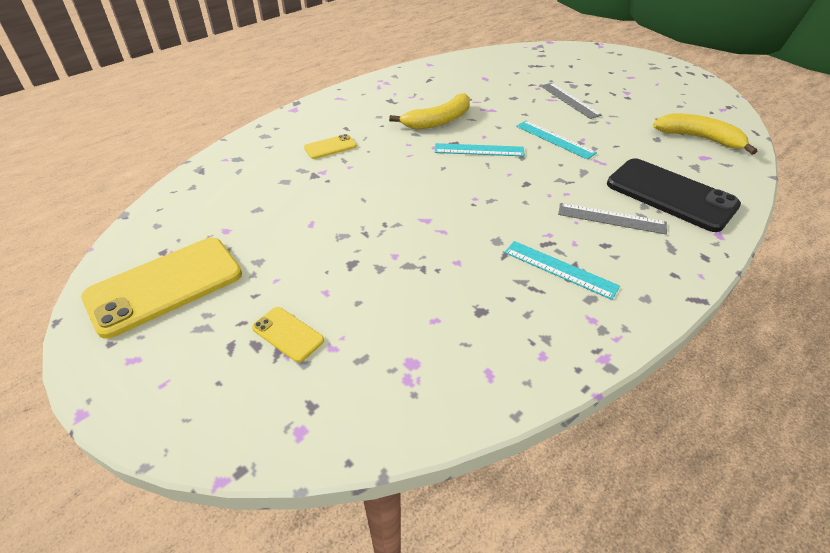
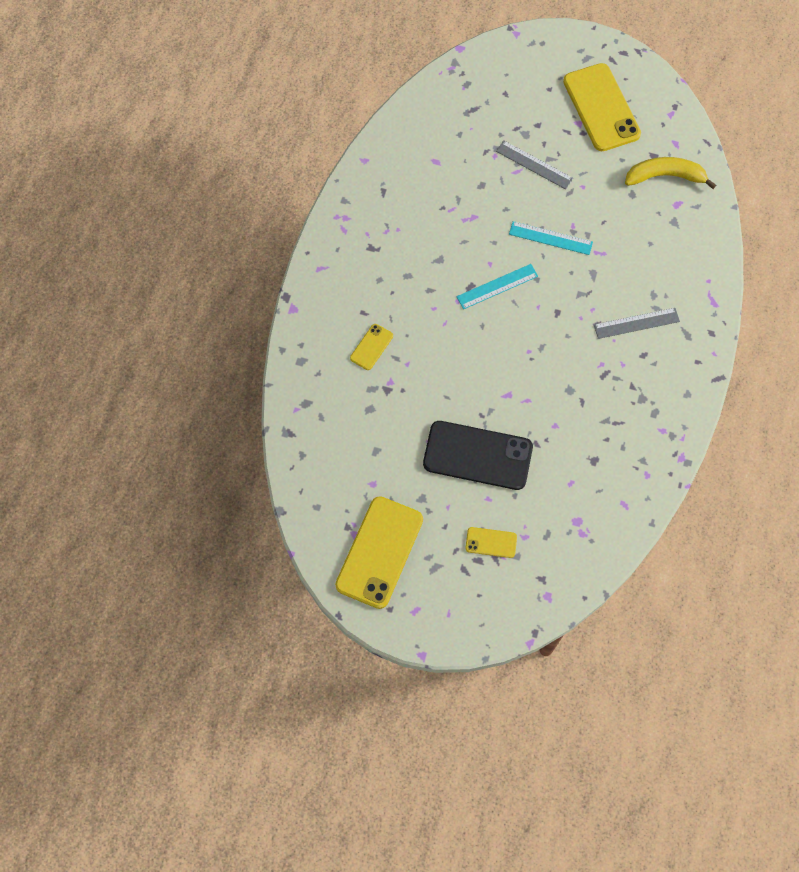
camera: 30 degrees left, 25 degrees up
yellow banana [389,93,470,129] -> none
turquoise ruler [504,241,620,300] -> none
black phone [607,158,741,232] -> black phone moved to [423,421,533,490]
none -> yellow phone [563,63,641,151]

